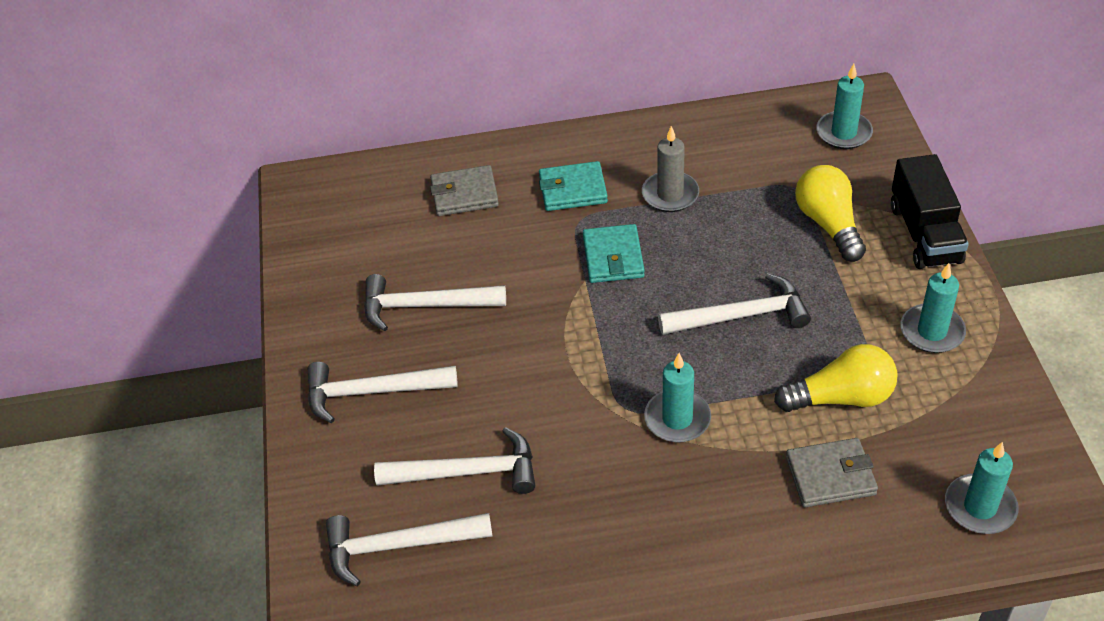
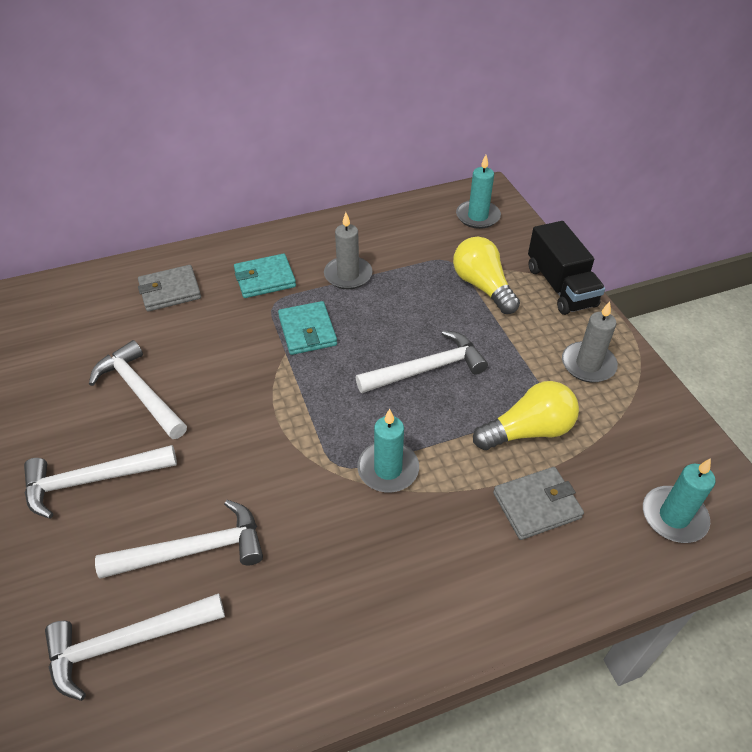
camera: 15 degrees left, 0 degrees up
white hammer [364,274,506,331] -> white hammer turned 60 degrees clockwise [89,340,187,439]
turquoise candle [900,263,966,353] -> grey candle [562,301,618,383]

